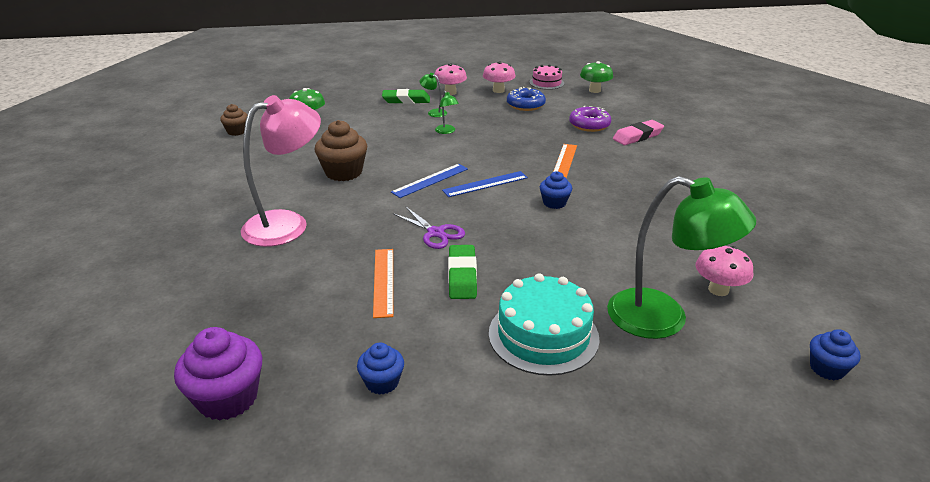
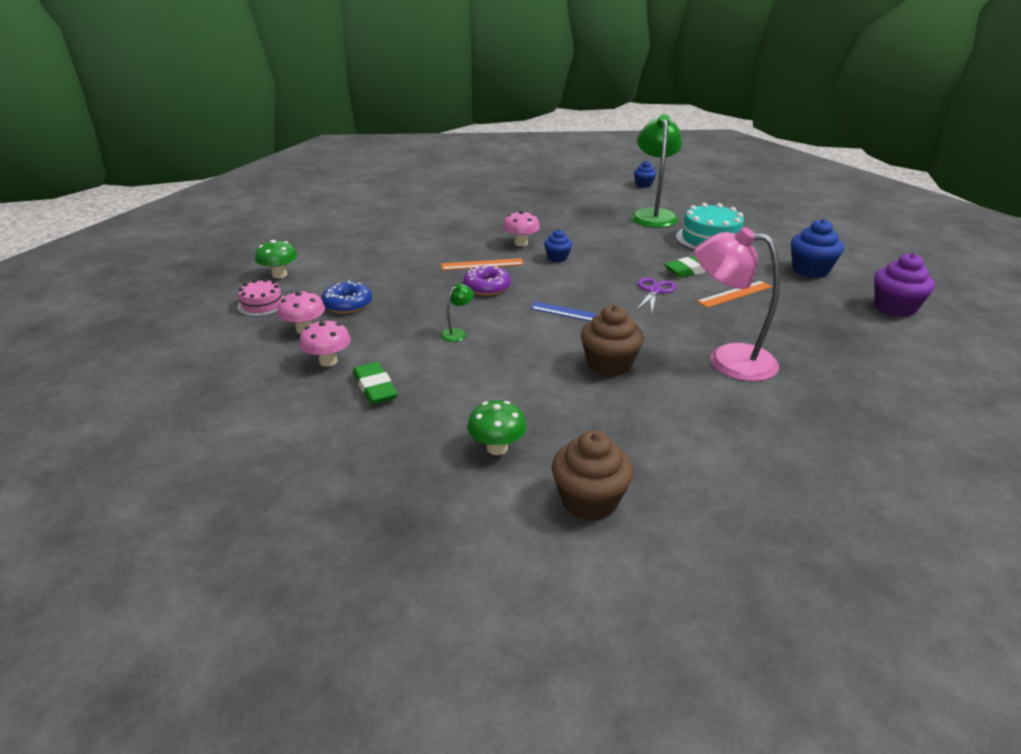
camera: 115 degrees left, 0 degrees up
brown cupcake [220,104,247,136] -> brown cupcake [552,430,633,521], size x1.71
blue cupcake [357,343,404,394] -> blue cupcake [791,219,844,278], size x1.71
green lamp [420,73,447,117] -> none
blue ruler [442,171,528,197] -> none
purple donut [569,106,611,132] -> purple donut moved to [463,264,511,295]
pink eraser [613,120,664,145] -> none
pink mushroom [695,246,753,296] -> pink mushroom moved to [503,211,540,246]

